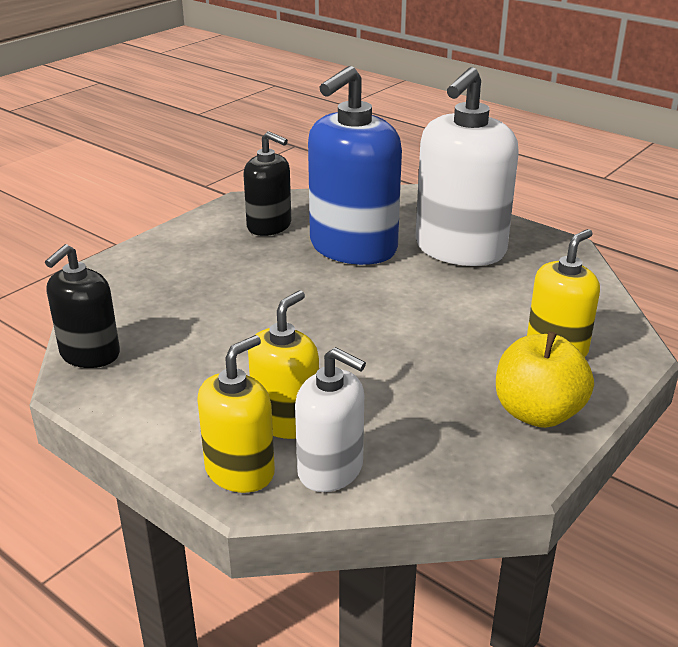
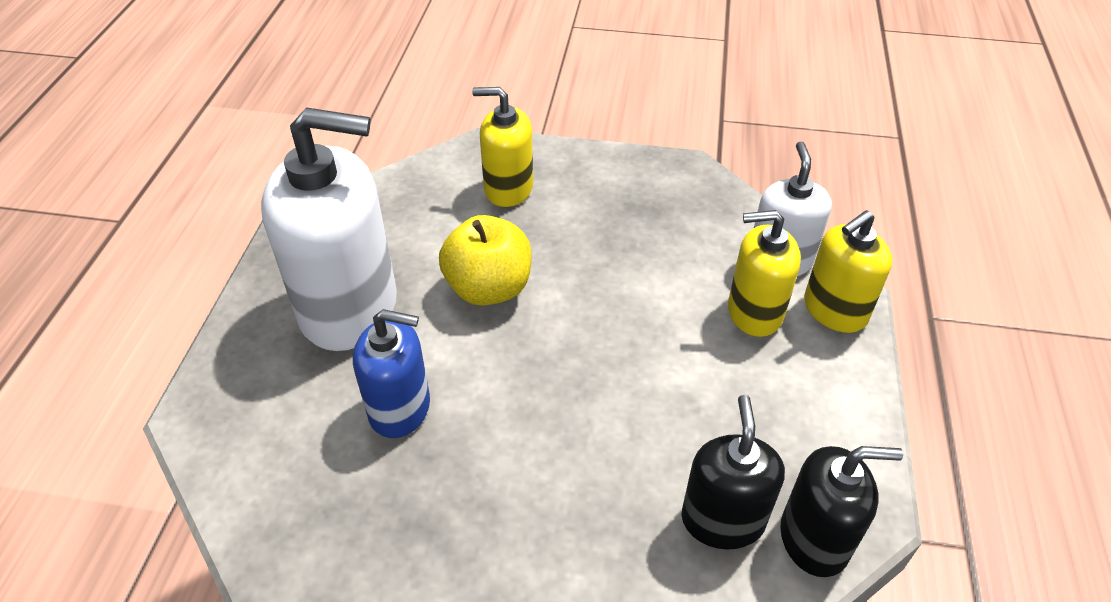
camera: 120 degrees left, 15 degrees up
yellow soap dispenser [197,335,275,493] -> yellow soap dispenser turned 45 degrees counterclockwise [804,210,892,333]
black soap dispenser [243,131,291,236] -> black soap dispenser moved to [681,395,785,549]
blue soap dispenser [308,66,402,265] -> blue soap dispenser [353,309,430,438], size x0.57
yellow apple [496,331,594,428] -> yellow apple moved to [439,215,532,306]

